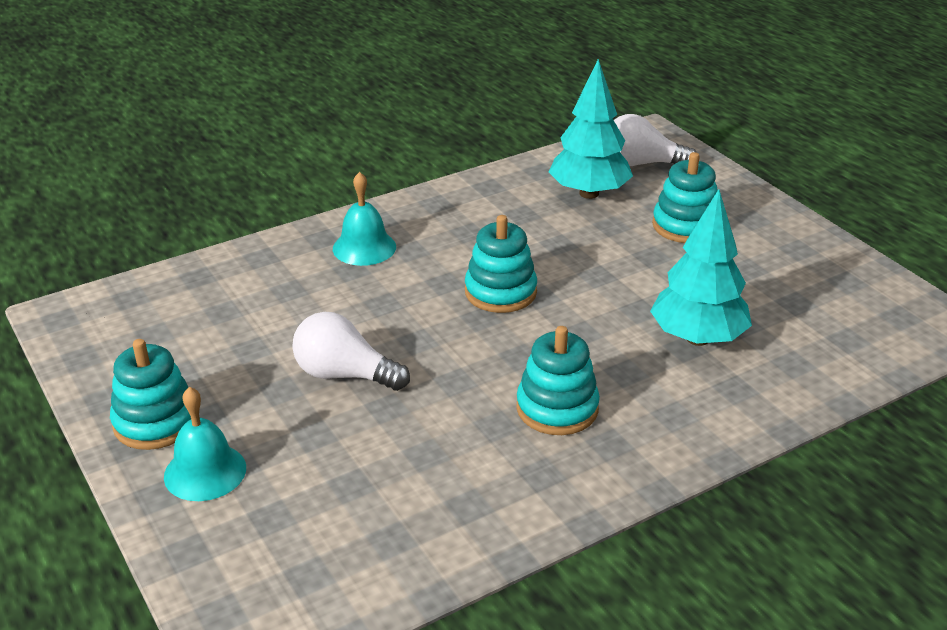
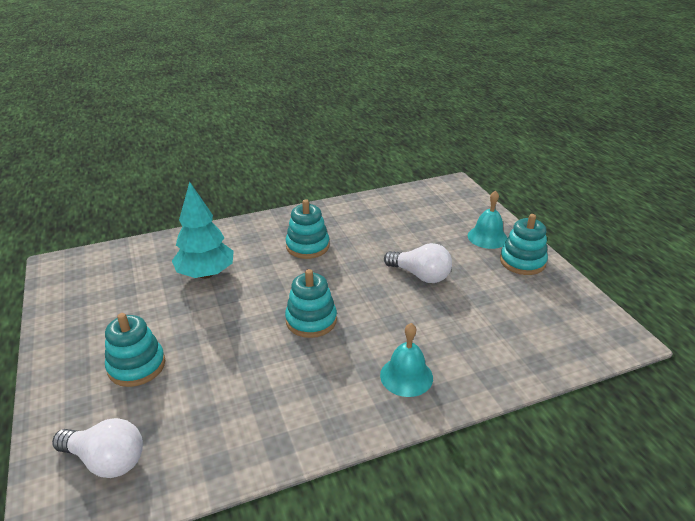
camera: 170 degrees left, 0 degrees up
turquoise tree [549,59,633,199] -> none

